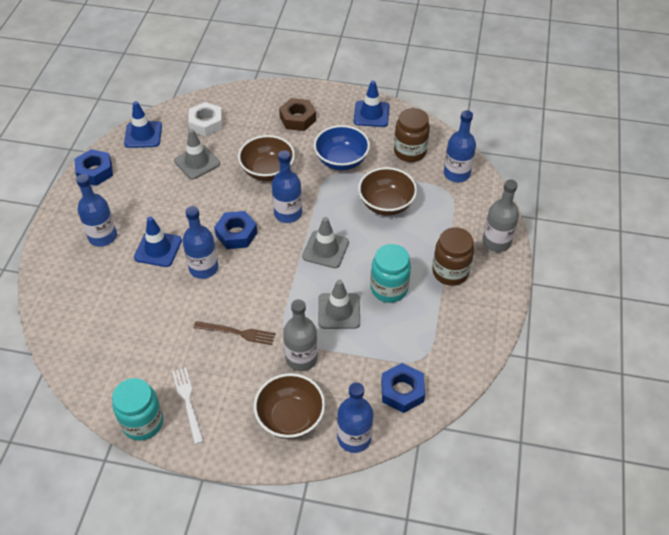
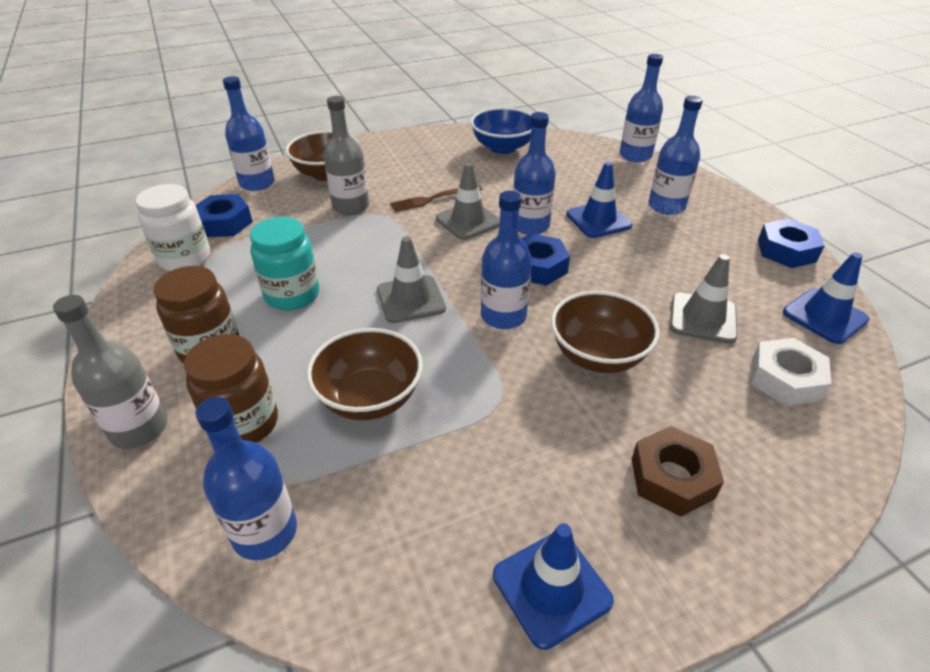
camera: 145 degrees right, 10 degrees down
turquoise jar [112,378,163,441] -> none
white fork [172,367,204,444] -> none
blue bowl [314,125,370,170] -> blue bowl moved to [470,107,531,154]
grey traffic cone [318,280,360,329] -> grey traffic cone moved to [436,163,500,240]
brown jar [394,108,430,162] -> brown jar moved to [184,334,278,443]
none -> white jar [136,184,210,271]
none -> blue bottle [620,54,663,162]

